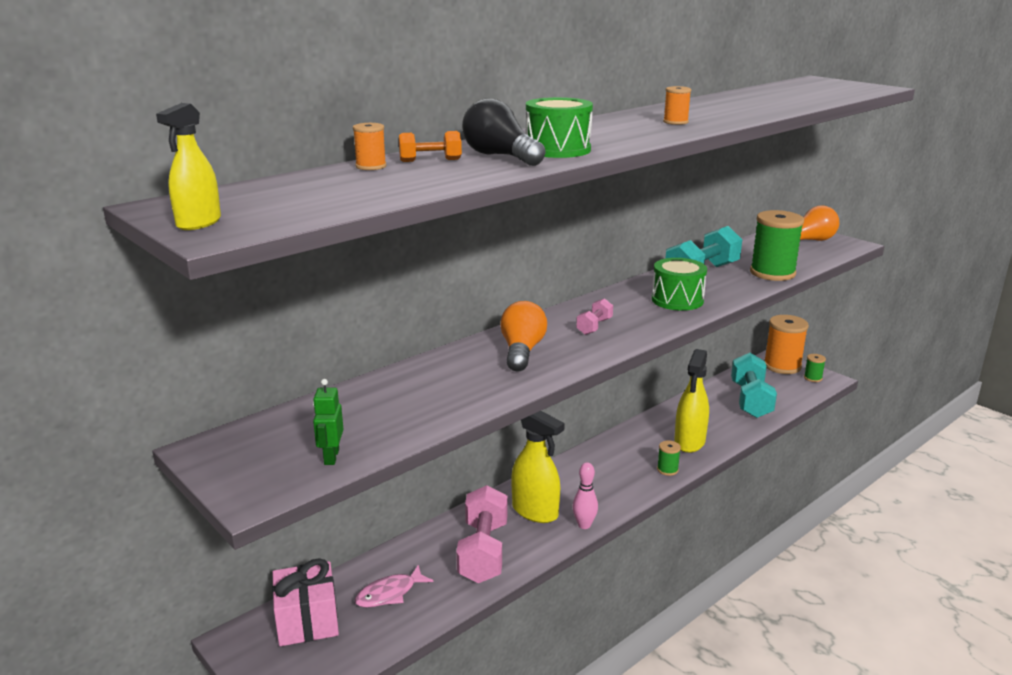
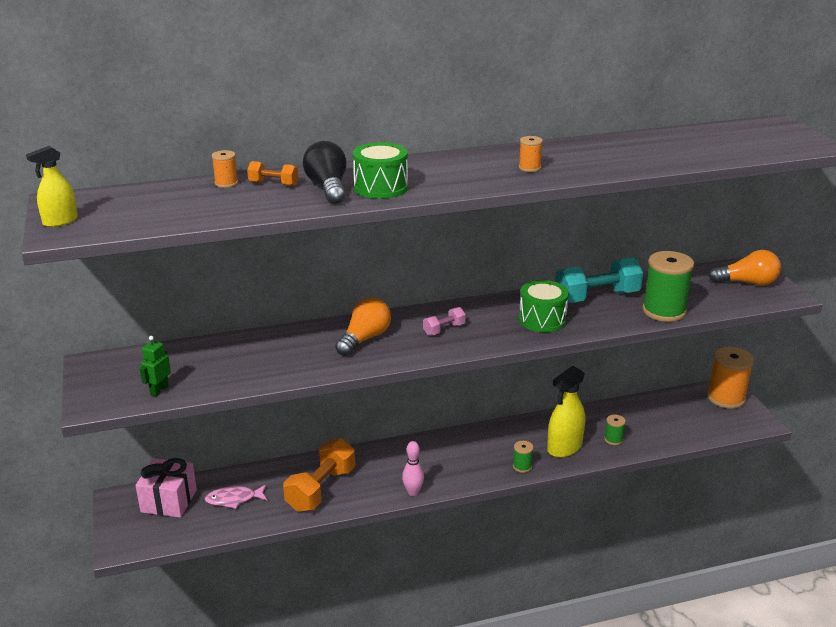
camera: 25 degrees right, 5 degrees up
pink dumbbell [456,485,508,583] -> orange dumbbell [283,438,355,512]
yellow spray bottle [511,411,565,523] -> none
turquoise dumbbell [731,353,777,418] -> none
green spool [804,354,826,382] -> green spool moved to [604,414,626,445]

